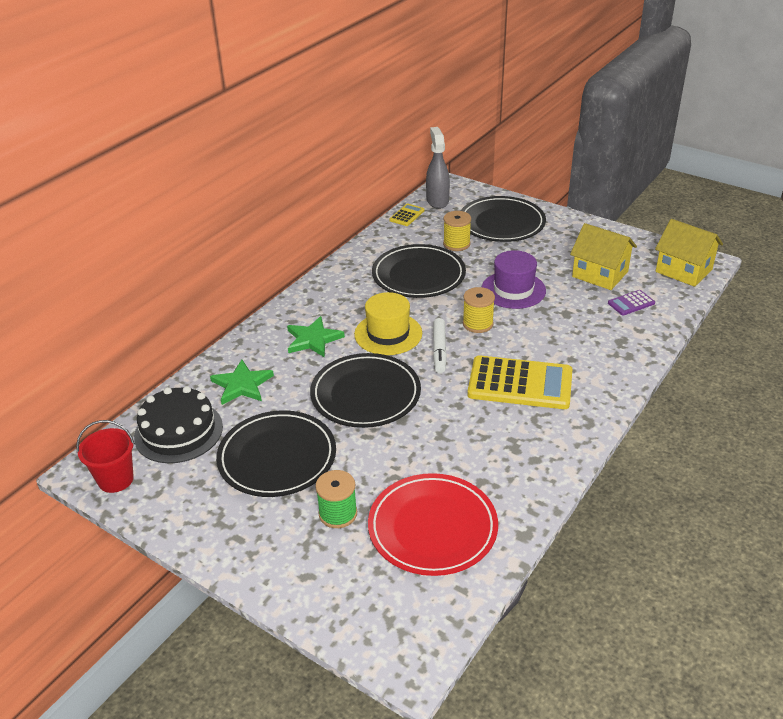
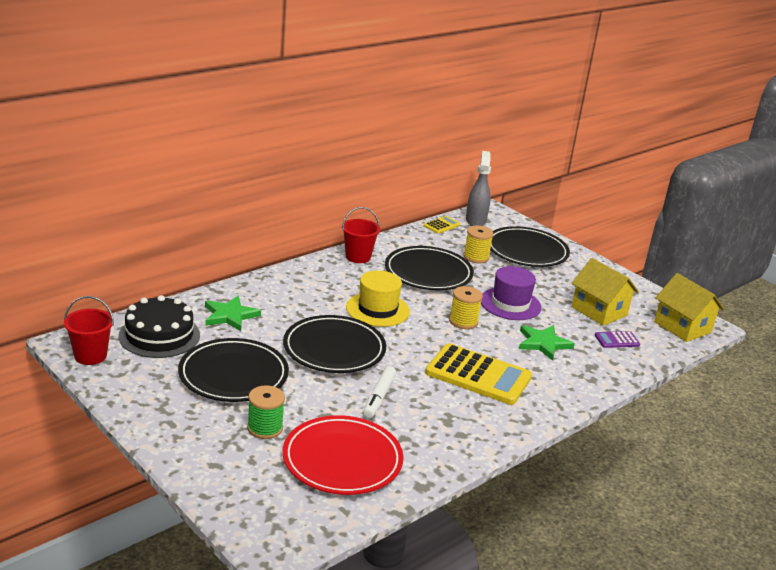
camera: 10 degrees right, 10 degrees down
green star [287,316,345,358] -> green star moved to [519,325,575,361]
white marker [433,318,447,373] -> white marker moved to [363,366,396,419]
none -> red bucket [342,207,380,263]

